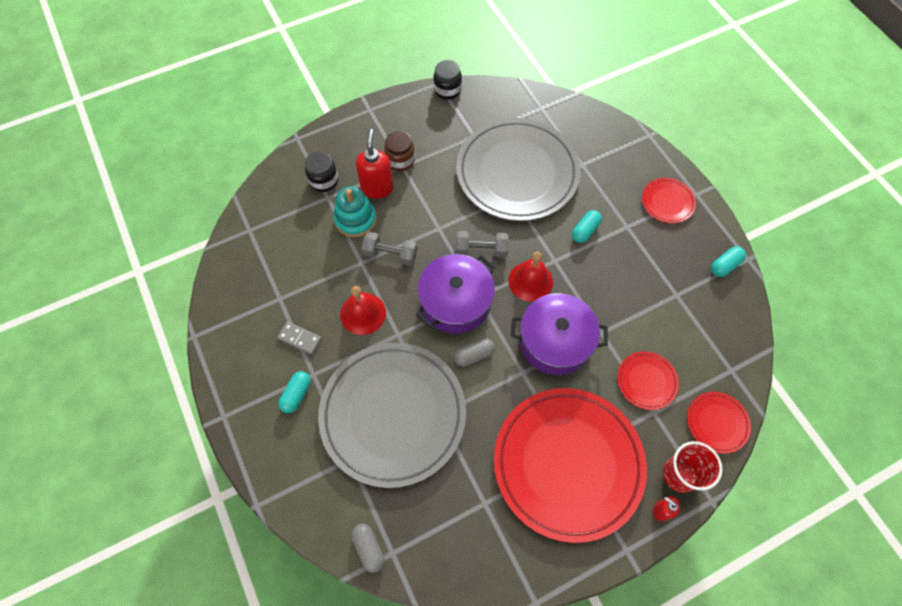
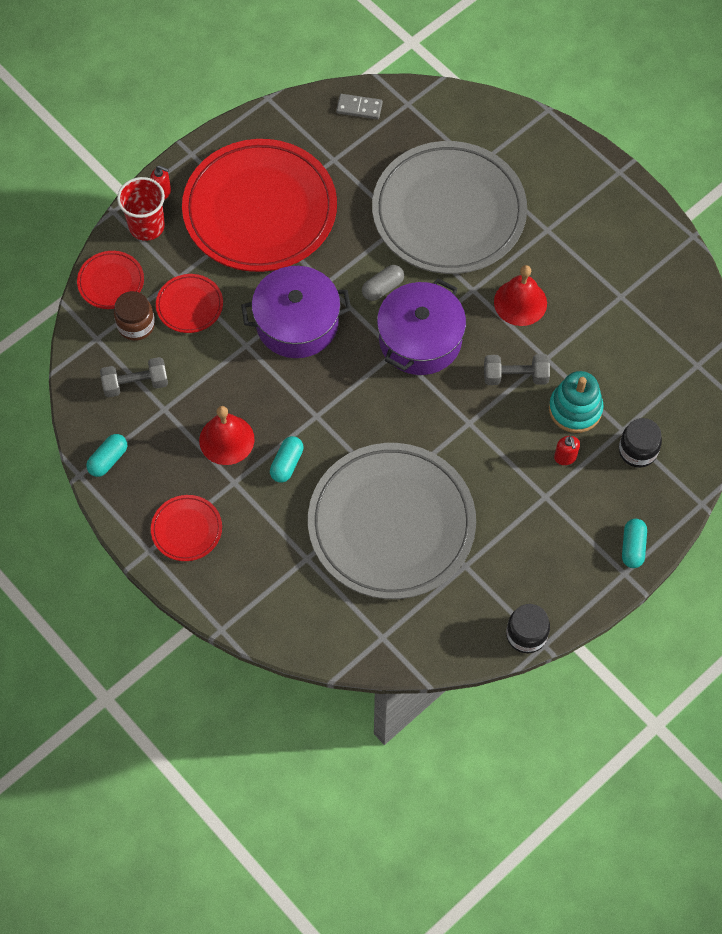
camera: 165 degrees right, 0 degrees up
grey domino [277,321,322,355] -> grey domino moved to [336,94,383,120]
turquoise capsule [278,371,311,413] -> turquoise capsule moved to [622,519,647,568]
grey capsule [351,524,384,573] -> none
red soap dispenser [356,129,394,199] -> red soap dispenser [554,436,580,465], size x0.53
brown jar [384,131,415,171] -> brown jar moved to [114,291,155,341]
grey dumbbell [456,231,509,258] -> grey dumbbell moved to [100,357,168,398]
red bell [508,252,553,302] -> red bell moved to [199,406,254,465]

